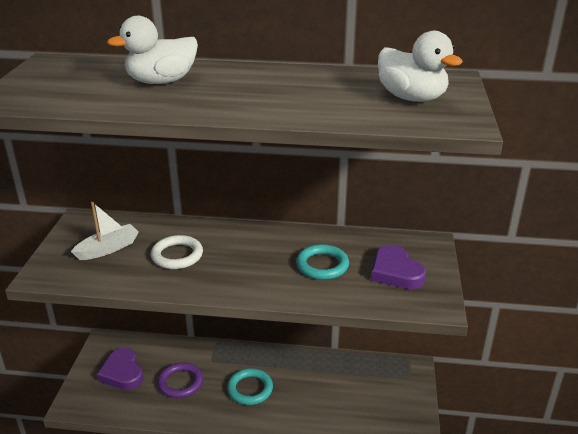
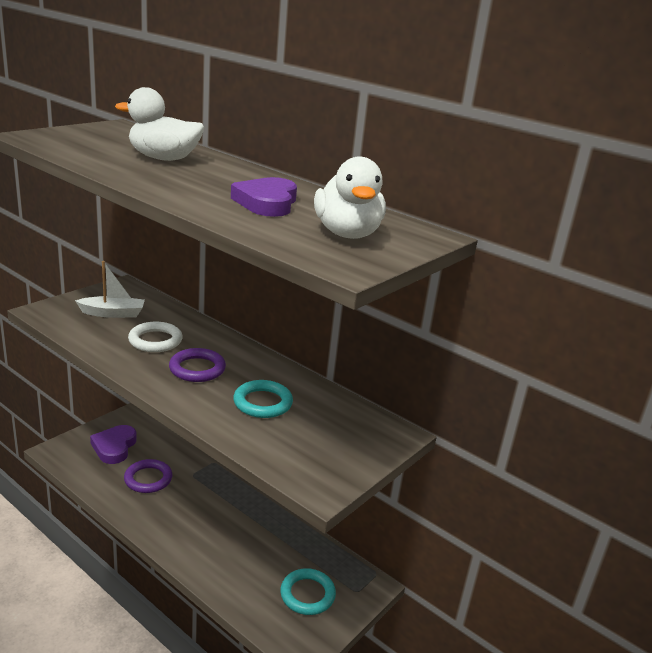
camera: 30 degrees right, 5 degrees down
turquoise ring [227,368,273,405] -> turquoise ring moved to [280,568,336,615]
purple heart [371,245,426,289] -> purple heart moved to [231,177,297,217]
none -> purple ring [169,348,226,382]

